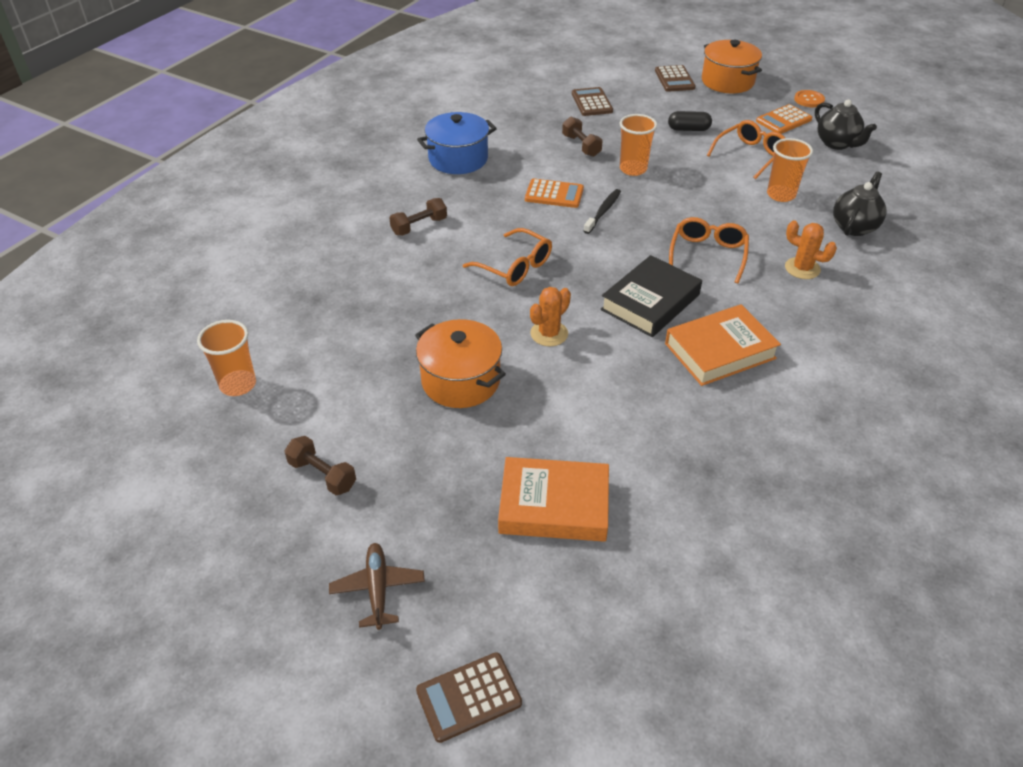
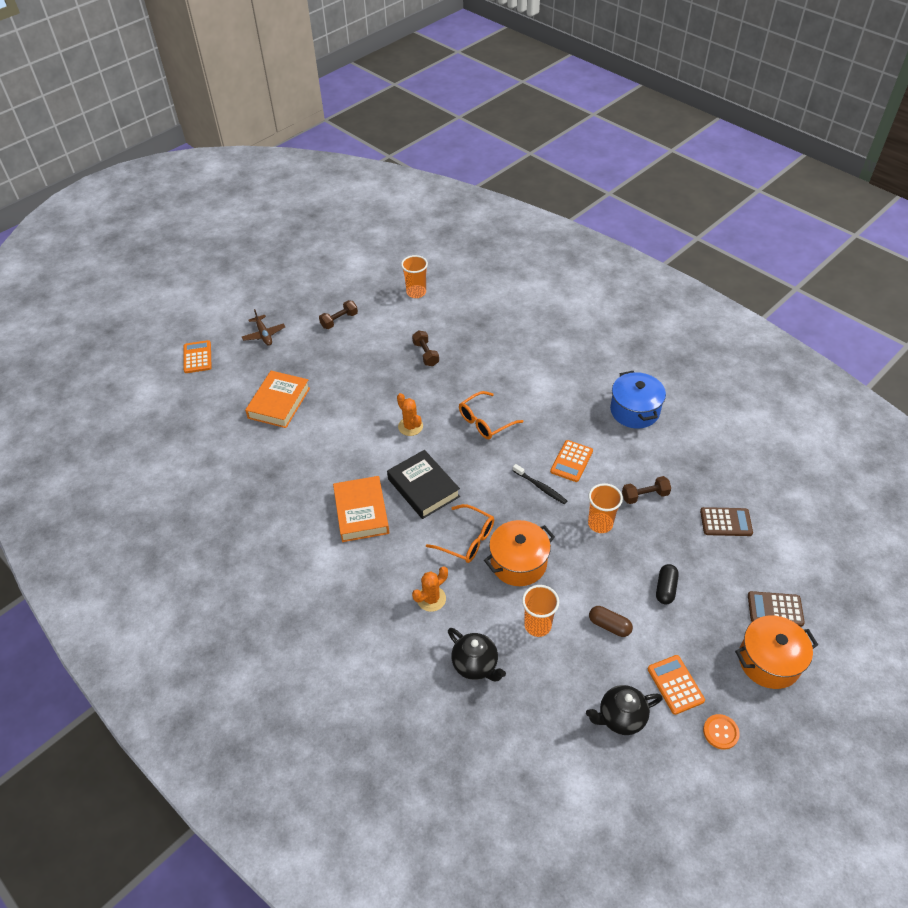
camera: 105 degrees right, 5 degrees up
brown plane [329,543,425,630] -> brown plane turned 60 degrees clockwise [242,309,285,346]
brown dumbbell [389,198,447,236] -> brown dumbbell moved to [412,330,439,366]
orange pot [415,319,506,408] -> orange pot moved to [484,520,555,586]
brown calculator [416,652,522,743] -> orange calculator [184,340,212,373]
orange glasses [707,120,785,179] -> brown capsule [589,606,633,637]

